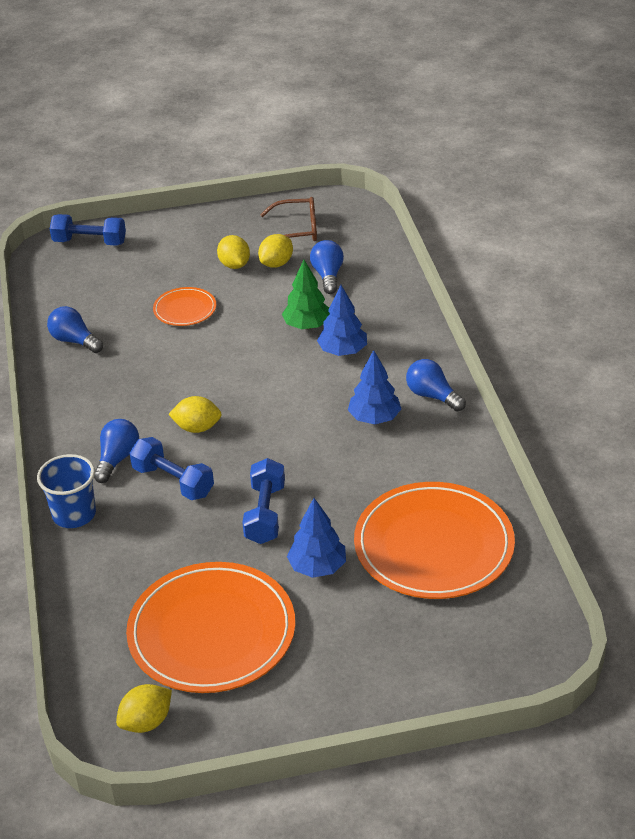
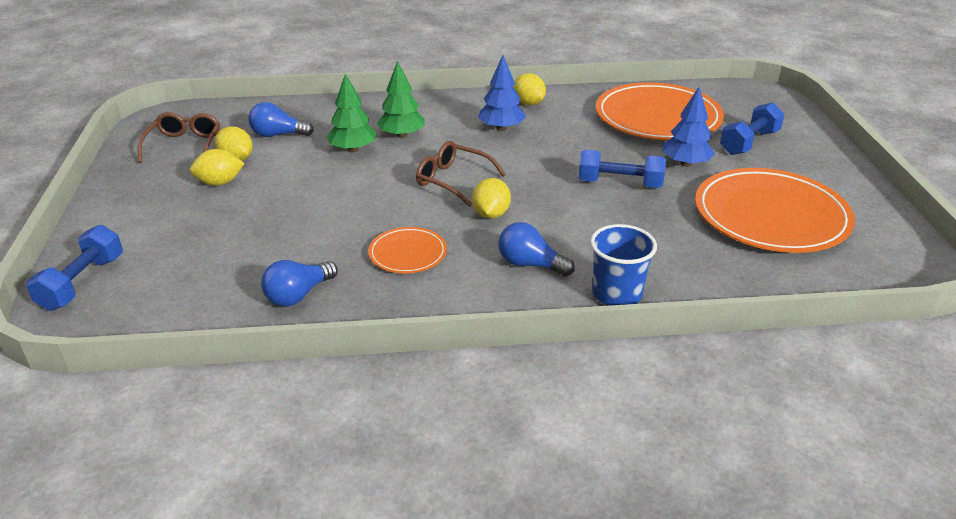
camera: 85 degrees left, 5 degrees down
yellow lemon [116,684,172,733] -> yellow lemon moved to [513,73,546,105]
blue dumbbell [129,437,214,500] -> blue dumbbell moved to [720,102,785,155]
orange plate [153,287,216,326] -> orange plate moved to [368,227,447,273]
blue tree [317,285,367,356] -> green tree [377,61,424,138]
blue light bulb [406,359,466,412] -> none
none -> brown glasses [416,141,506,207]

